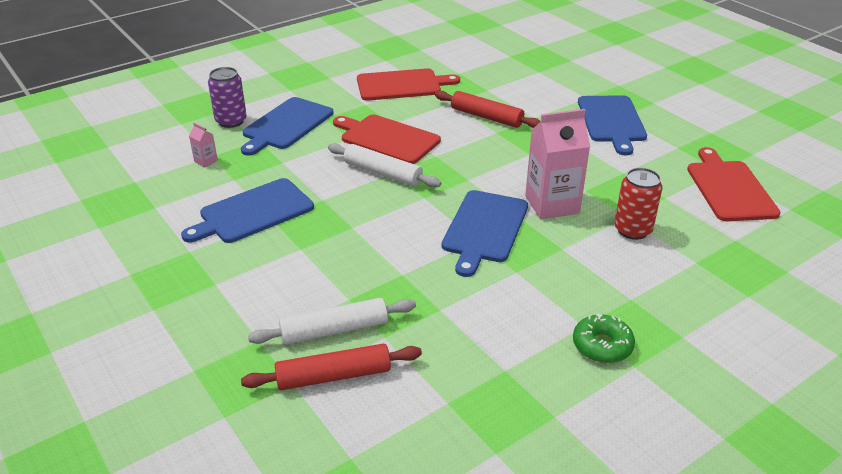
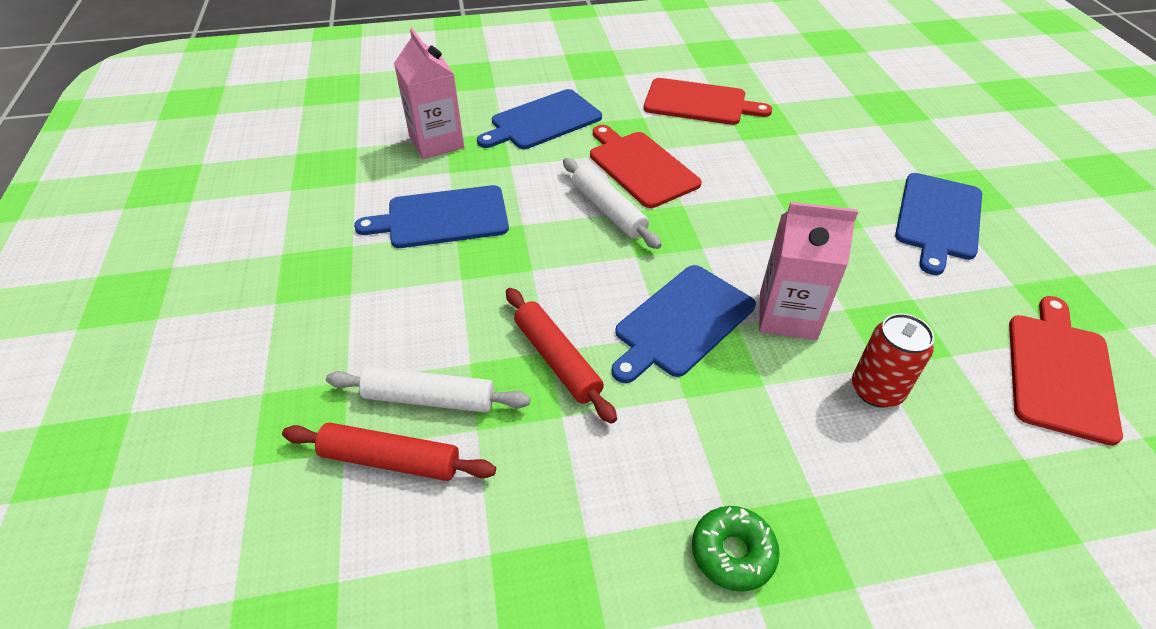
camera: 25 degrees right, 10 degrees up
pink carton [189,123,218,167] -> pink carton [394,28,464,159], size x2.36
purple can [208,67,247,128] -> none
red rolling pin [435,91,541,128] -> red rolling pin moved to [506,288,617,424]

